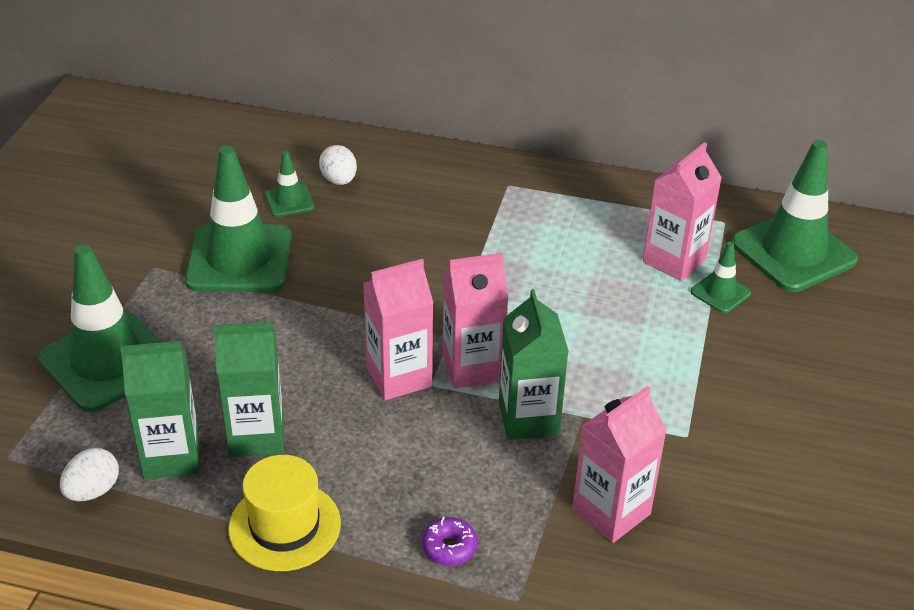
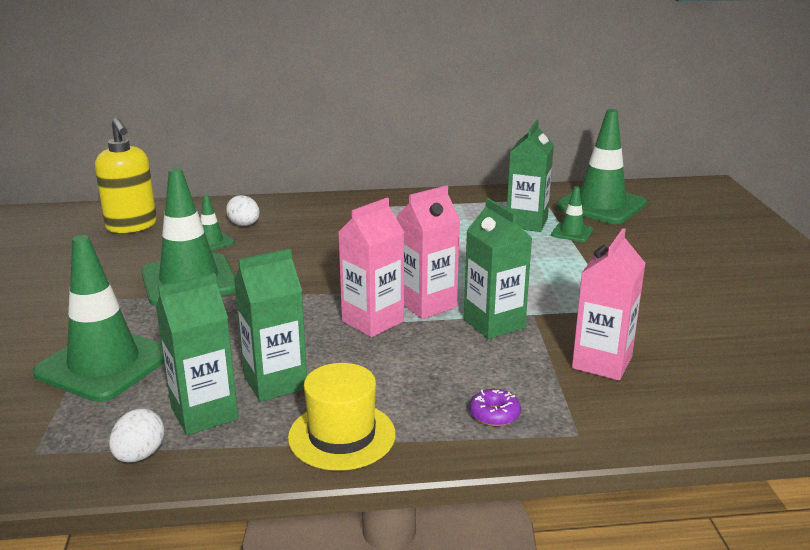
camera: 20 degrees left, 15 degrees down
pink carton [643,142,722,281] -> green carton [507,120,554,232]
none -> yellow soap dispenser [95,118,157,233]

